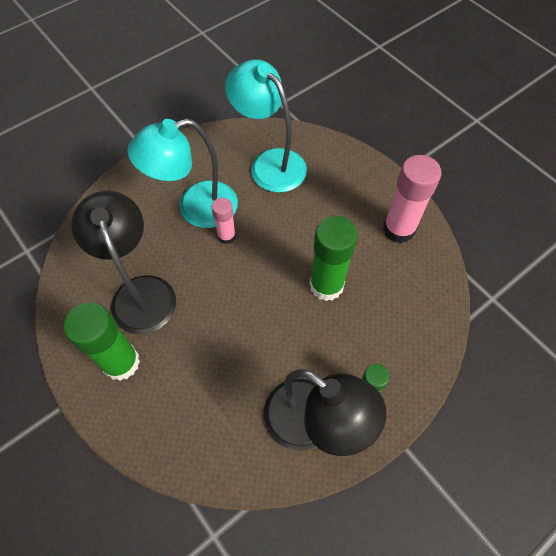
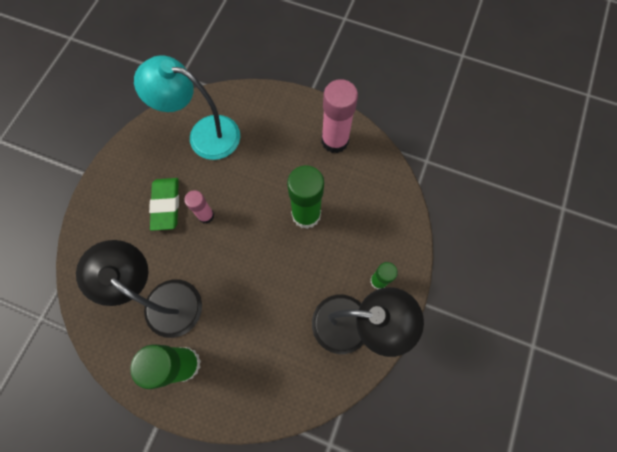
camera: 30 degrees left, 10 degrees up
turquoise lamp [127,118,238,228] -> green eraser [149,178,179,231]

